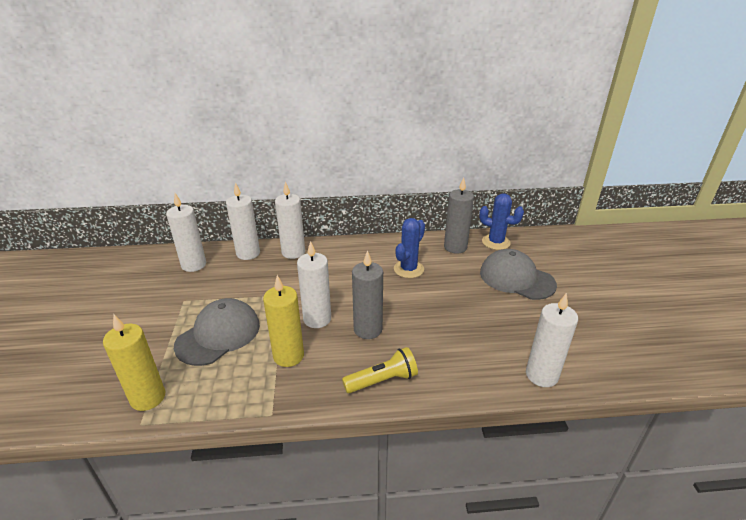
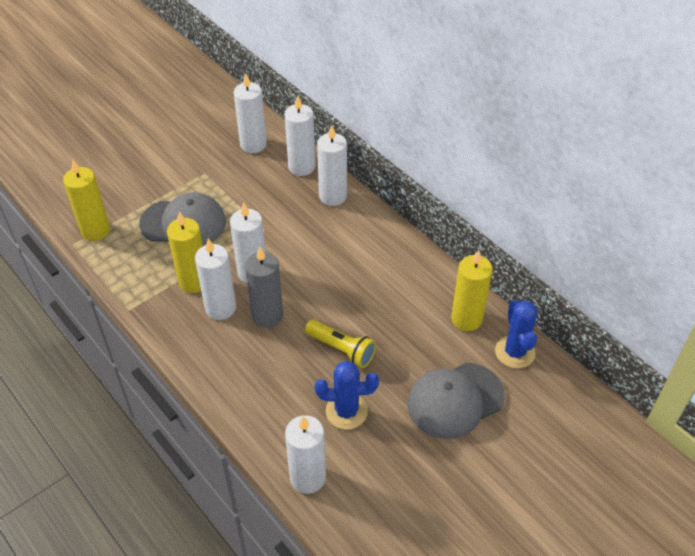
camera: 55 degrees right, 15 degrees up
yellow flashlight [342,347,418,393] -> yellow flashlight moved to [305,320,376,368]
blue cactus [394,218,425,278] -> blue cactus moved to [315,361,379,430]
grey candle [444,178,474,254] -> yellow candle [451,250,493,331]
grey cap [480,249,557,300] -> grey cap turned 120 degrees counterclockwise [407,363,505,439]
none -> white candle [195,239,236,320]

